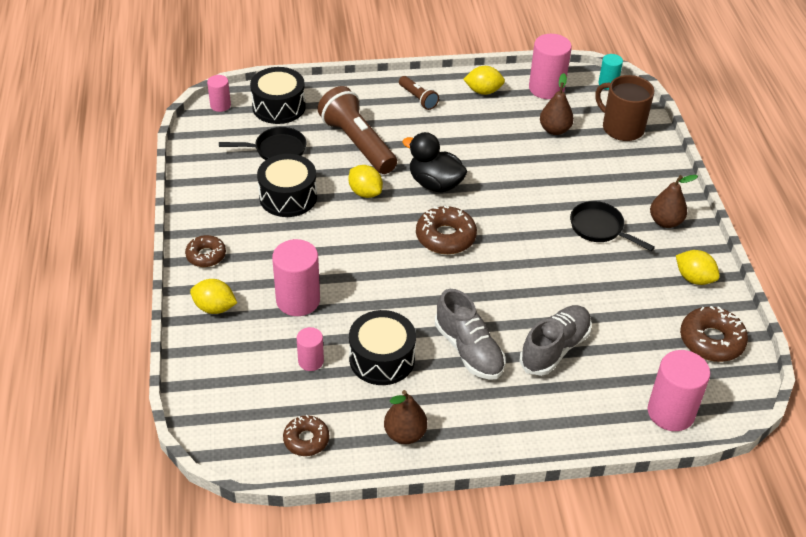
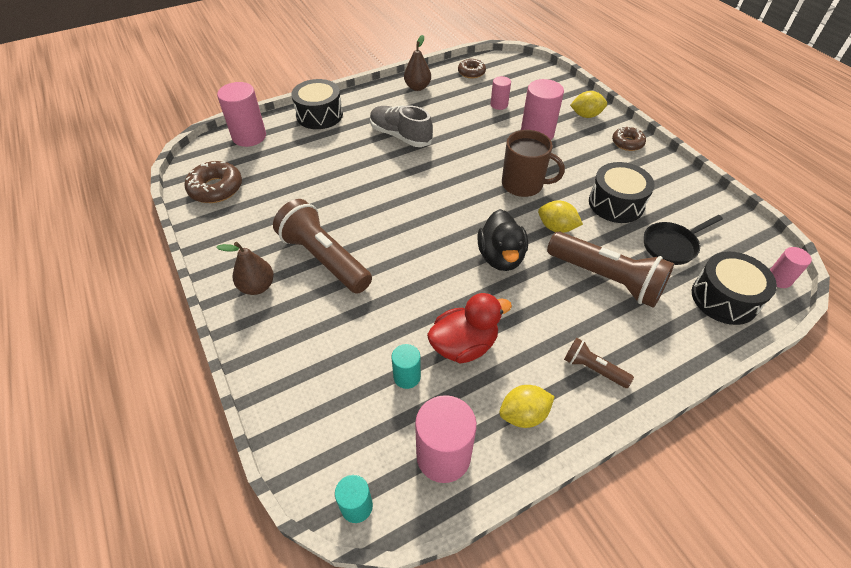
camera: 160 degrees right, 5 degrees up
black drum [349,310,416,385] -> black drum moved to [291,79,343,129]
black duck [402,132,467,192] -> black duck turned 75 degrees clockwise [477,209,528,271]
brown donut [416,206,477,254] -> none
grey shoe [520,305,592,376] -> none
brown pear [540,73,574,135] -> turquoise cylinder [391,344,421,389]
black pan [570,201,655,251] -> brown flashlight [273,199,372,294]
brown mug [595,75,654,141] -> brown mug moved to [502,130,565,197]
yellow lemon [676,250,720,285] -> none
none -> red duck [427,293,512,363]

